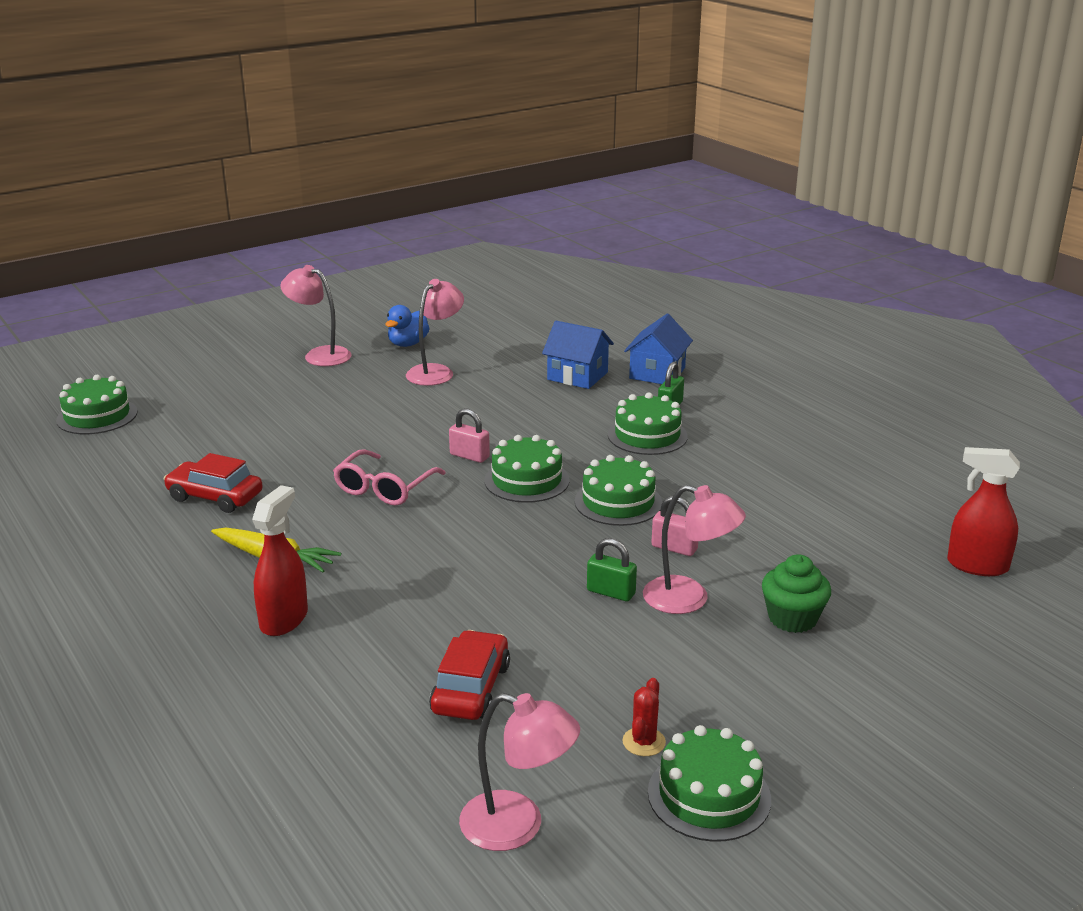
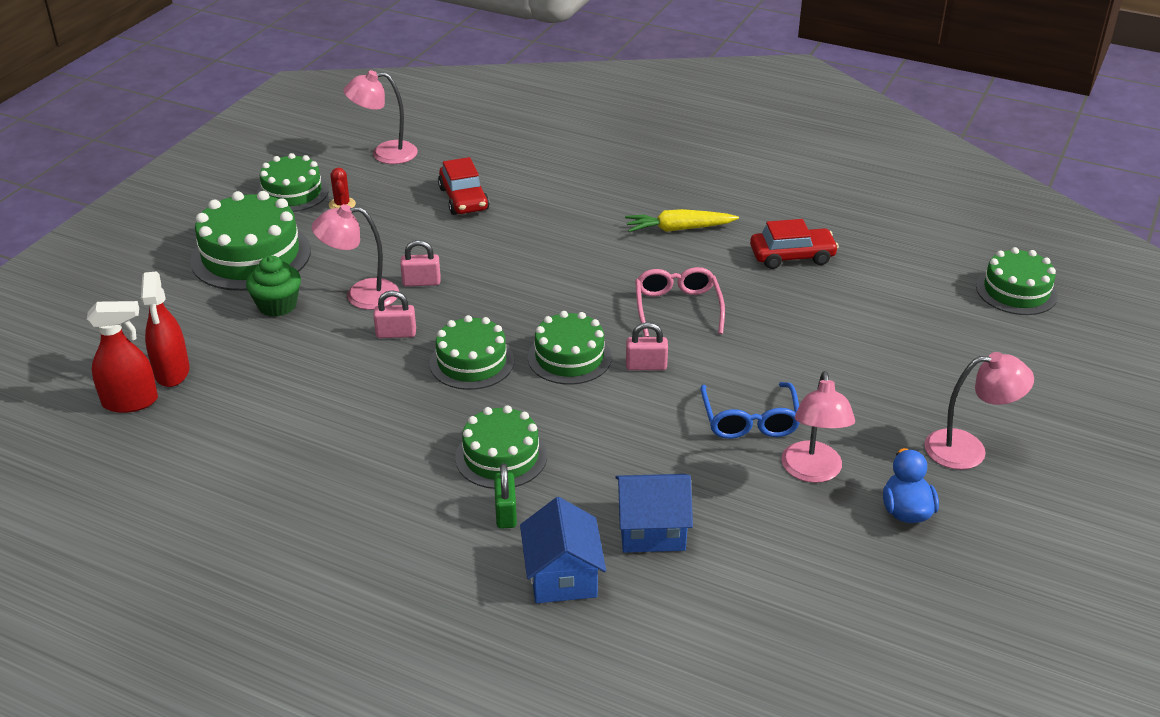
camera: 150 degrees right, 10 degrees up
red spray bottle [252,485,308,636] -> red spray bottle moved to [141,271,190,387]
green padlock [587,538,637,601] -> pink padlock [400,240,441,286]
none -> green cake [190,191,311,291]
none -> blue glasses [700,382,800,439]

